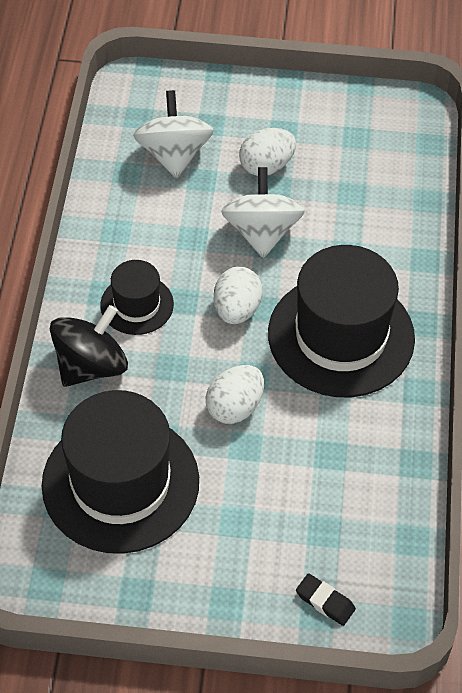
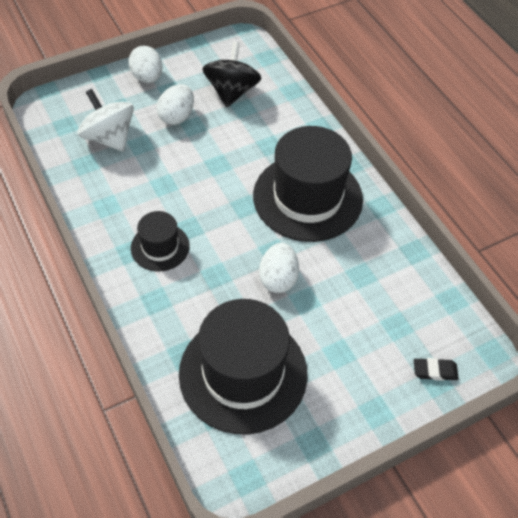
camera: 35 degrees left, 0 degrees up
black spinning top [50,305,128,387] -> black spinning top moved to [202,42,261,107]
white egg [214,267,262,324] -> white egg moved to [128,46,163,83]
white spinning top [221,167,305,258] -> none

